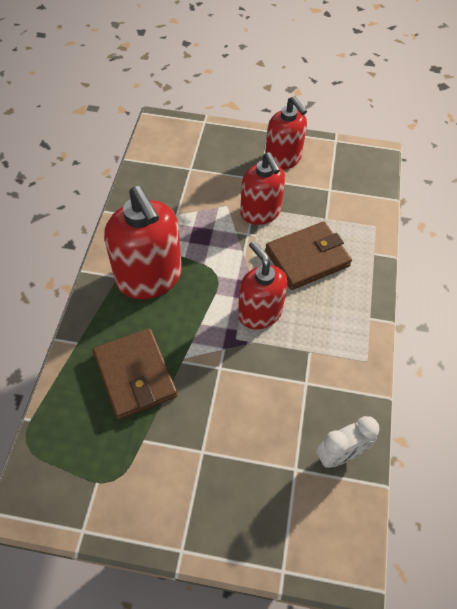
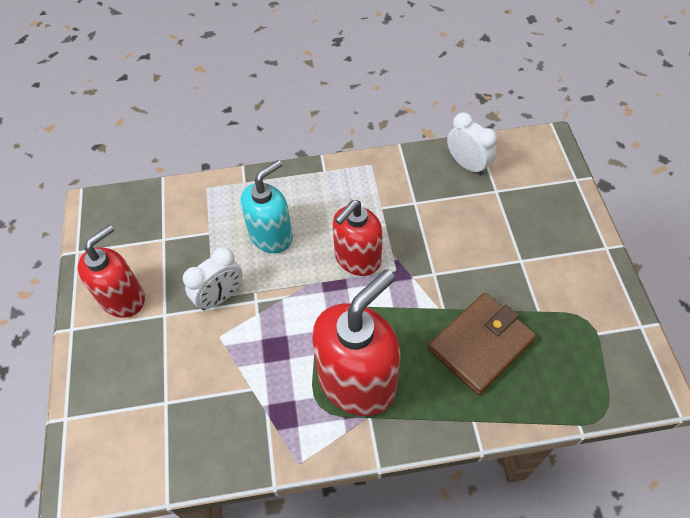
camera: 105 degrees left, 0 degrees up
red soap dispenser [240,153,285,225] -> white clock [183,247,243,310]
brown wallet [265,222,352,290] -> turquoise soap dispenser [241,160,293,253]

